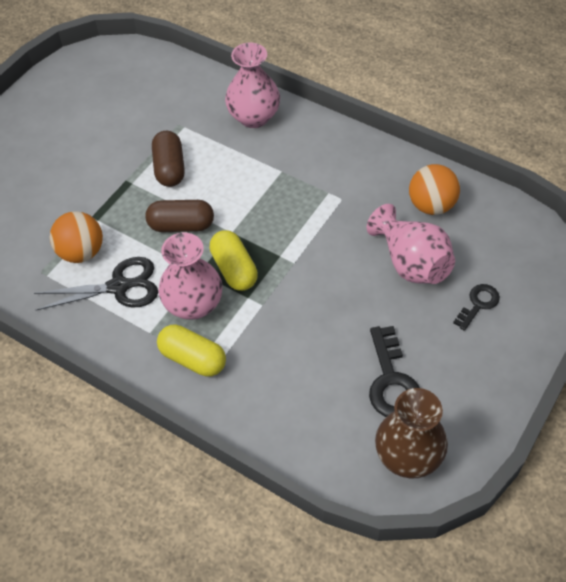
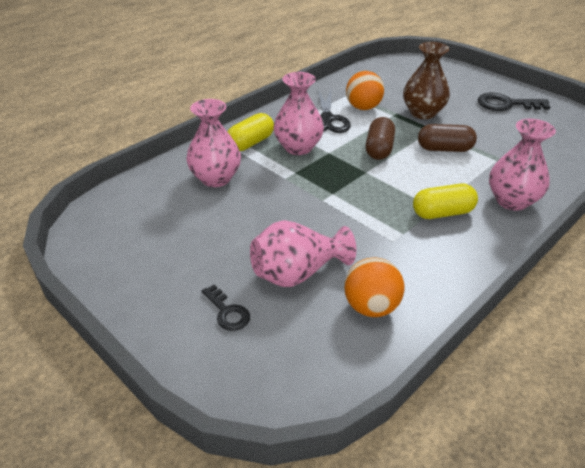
camera: 100 degrees right, 15 degrees down
yellow capsule [209,230,258,291] -> yellow capsule moved to [413,184,478,219]
black key [369,326,420,417] -> black key moved to [478,93,550,111]
brown vase [375,388,448,478] -> brown vase moved to [403,42,450,119]
none -> pink vase [186,99,241,187]

